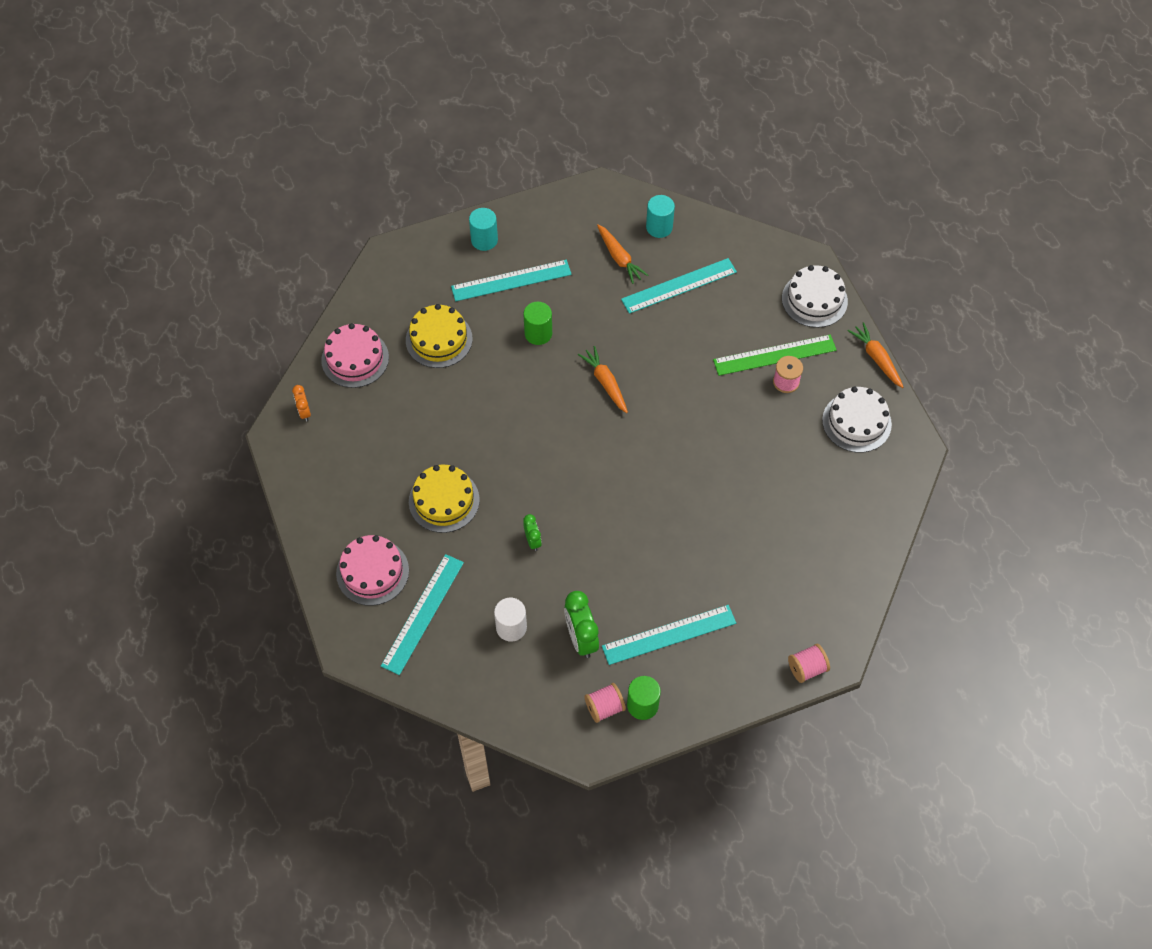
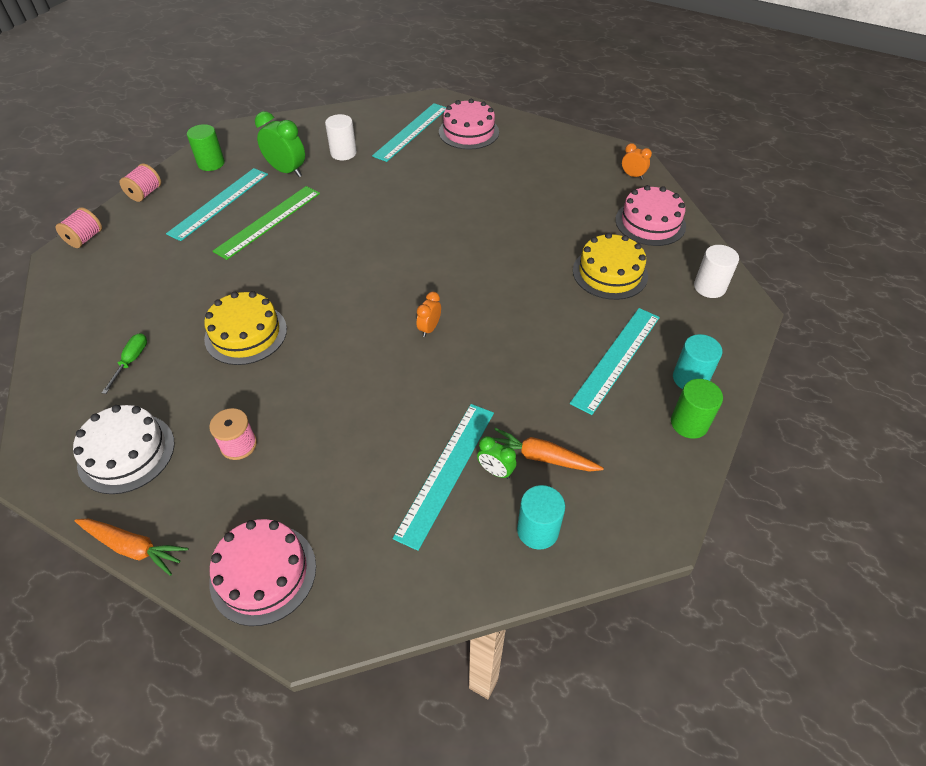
camera: 140 degrees right, 10 degrees down
turquoise ruler [381,554,464,675] -> turquoise ruler turned 45 degrees clockwise [372,103,446,162]
yellow cake [409,465,480,533] -> yellow cake moved to [204,291,287,365]
green cylinder [523,302,552,345] -> green cylinder moved to [671,379,723,439]
green clock [523,514,542,551] -> green clock moved to [477,436,517,479]
orange carrot [578,346,628,413] -> orange clock [416,292,441,337]
pink spool [585,683,626,723] -> pink spool moved to [120,163,161,202]
green ruler [713,335,837,376] -> green ruler moved to [213,186,320,260]
white cake [782,265,848,328] -> pink cake [210,519,316,626]
none -> green screwdriver [102,333,147,394]
none -> white cylinder [694,245,739,298]

